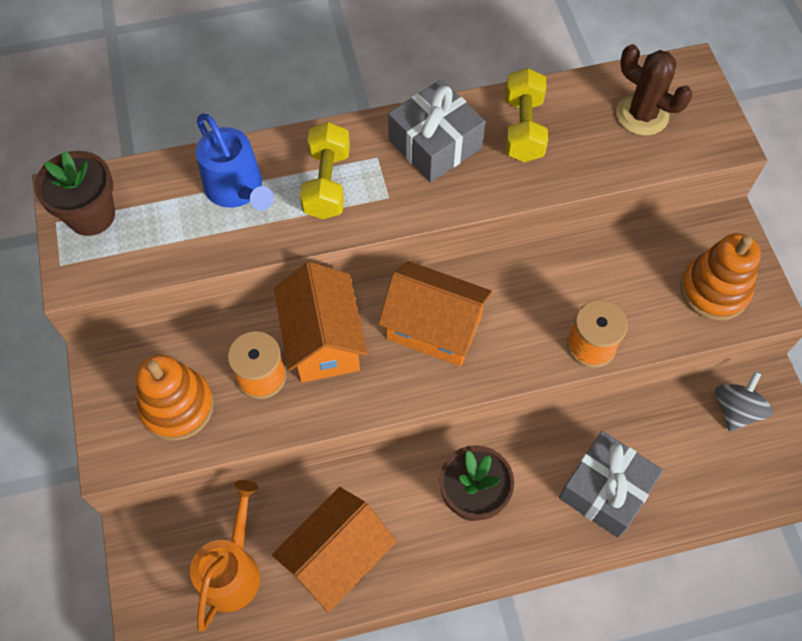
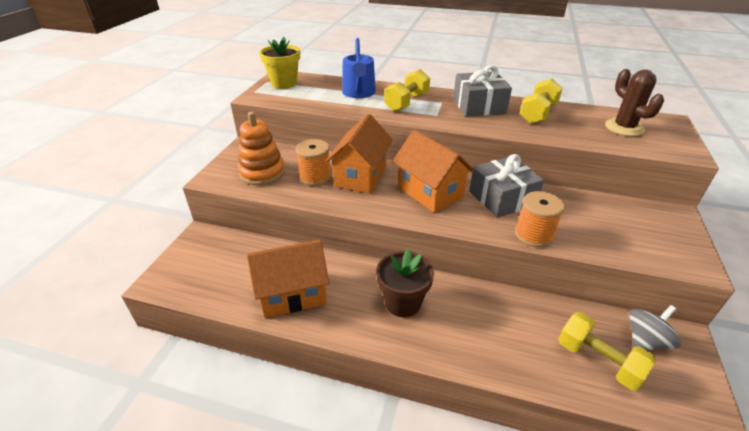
camera: 30 degrees right, 25 degrees down
brown flower pot [34,151,115,236] -> yellow flower pot [259,37,300,89]
orange watering can [190,480,260,632] -> none
grey gift [559,431,663,538] -> grey gift moved to [469,154,544,218]
orange stacking toy [681,233,761,321] -> none
none -> yellow dumbbell [558,312,656,390]

